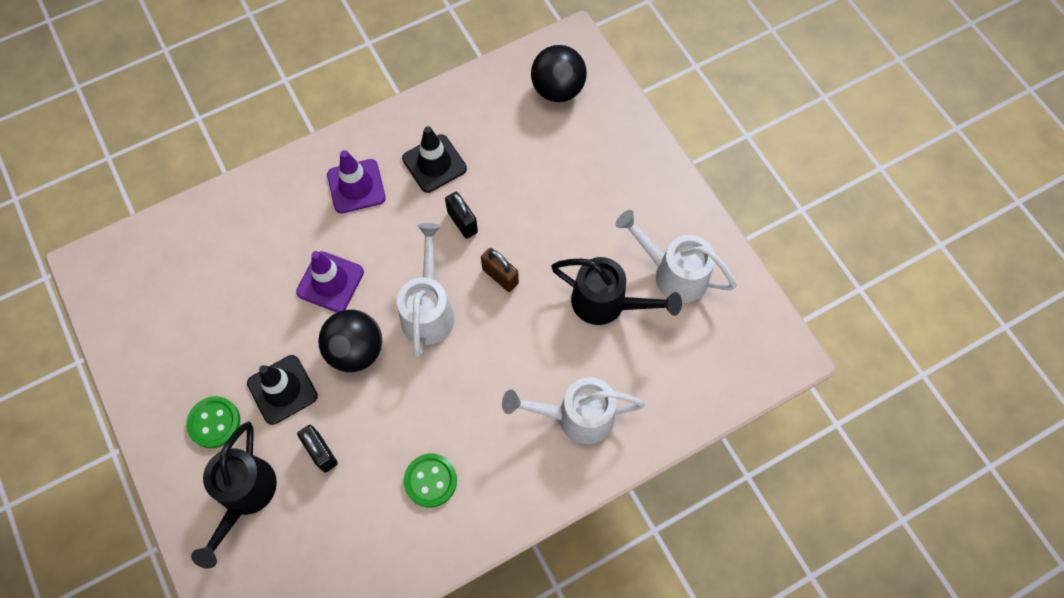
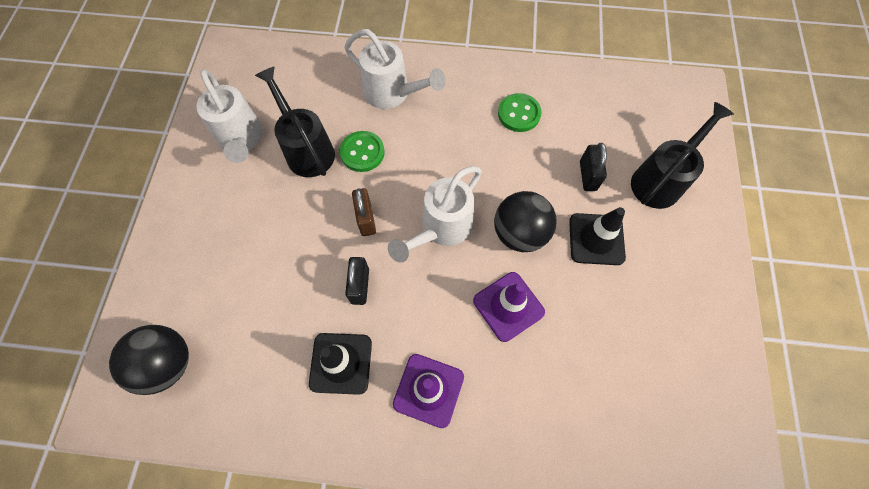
camera: 145 degrees left, 0 degrees up
green button [186,396,240,448] -> green button moved to [340,131,385,172]

